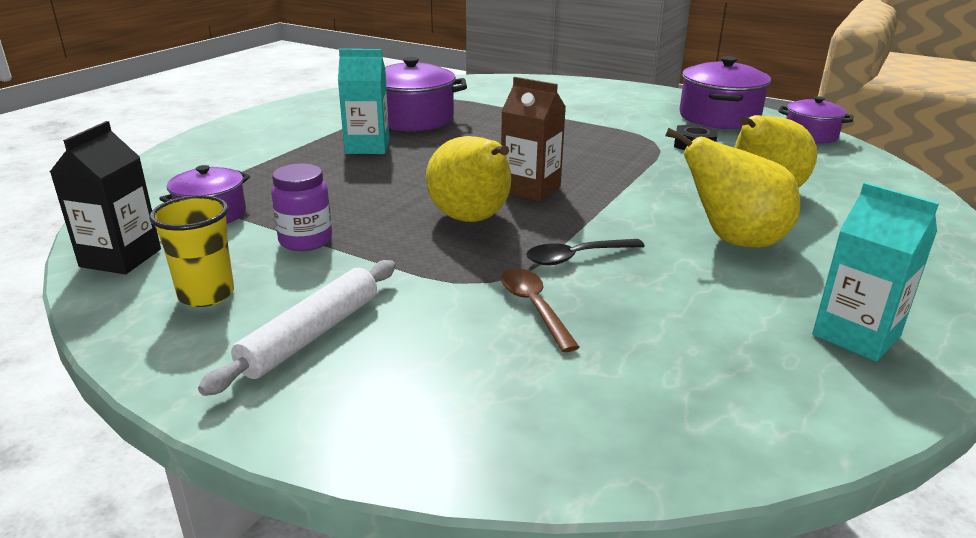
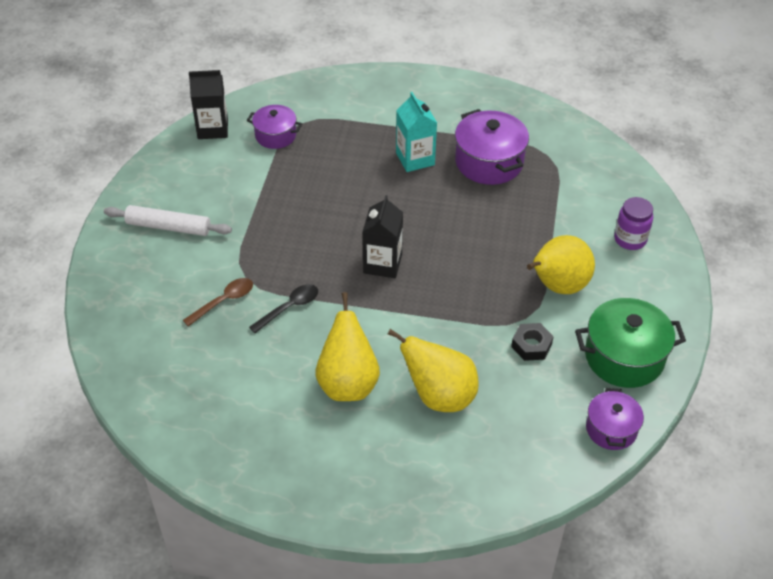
camera: 70 degrees right, 20 degrees up
yellow cup [149,195,234,307] -> none
purple jar [271,164,332,251] -> purple jar moved to [614,197,653,250]
yellow pear [426,136,511,222] -> yellow pear moved to [527,235,595,294]
brown carton [501,77,566,202] -> black carton [363,195,403,278]
black spoon [526,239,645,265] -> black spoon turned 90 degrees clockwise [249,284,318,333]
purple pot [679,56,771,129] -> green pot [575,298,686,388]
turquoise carton [812,182,939,362] -> none

